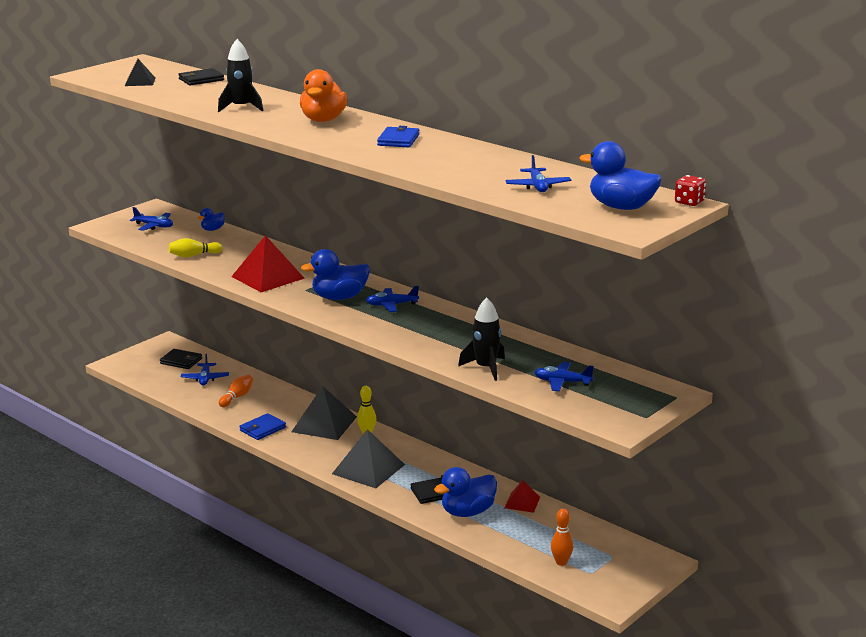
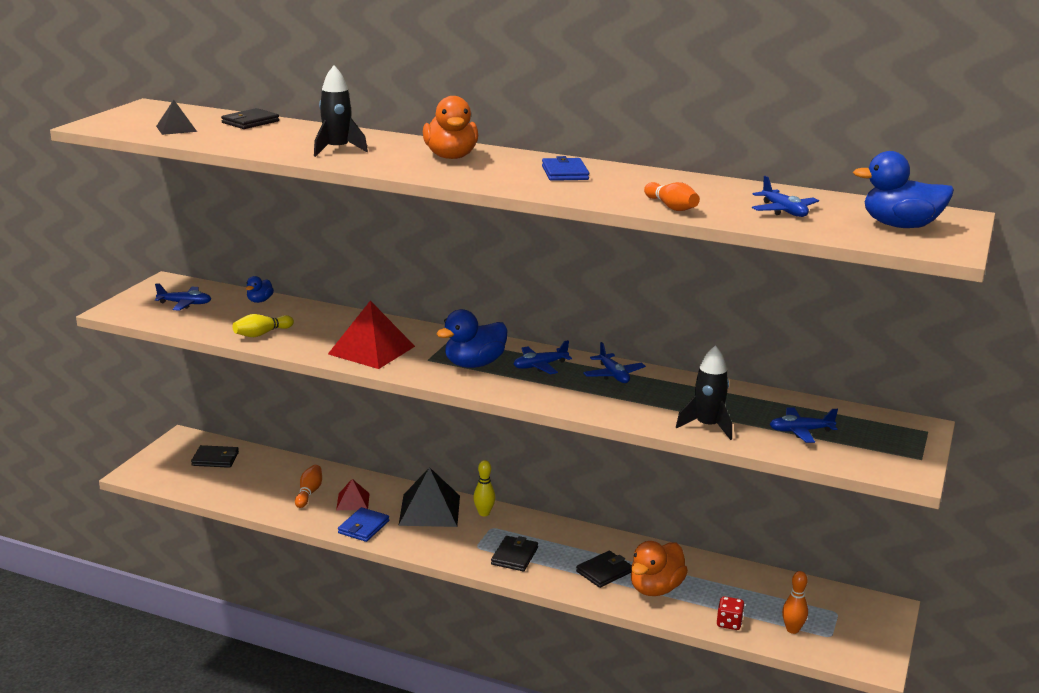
camera: 20 degrees left, 0 degrees up
blue plane [181,354,229,385] -> blue plane moved to [583,342,646,383]
black pyramid [332,429,405,488] -> black wallet [491,536,538,571]
blue duck [434,467,497,517] -> orange duck [631,541,688,596]
red pyramid [504,480,540,513] -> red pyramid moved to [336,479,370,510]
red dice [675,175,706,206] -> red dice moved to [717,596,745,630]
none -> orange bowling pin [644,182,700,211]

